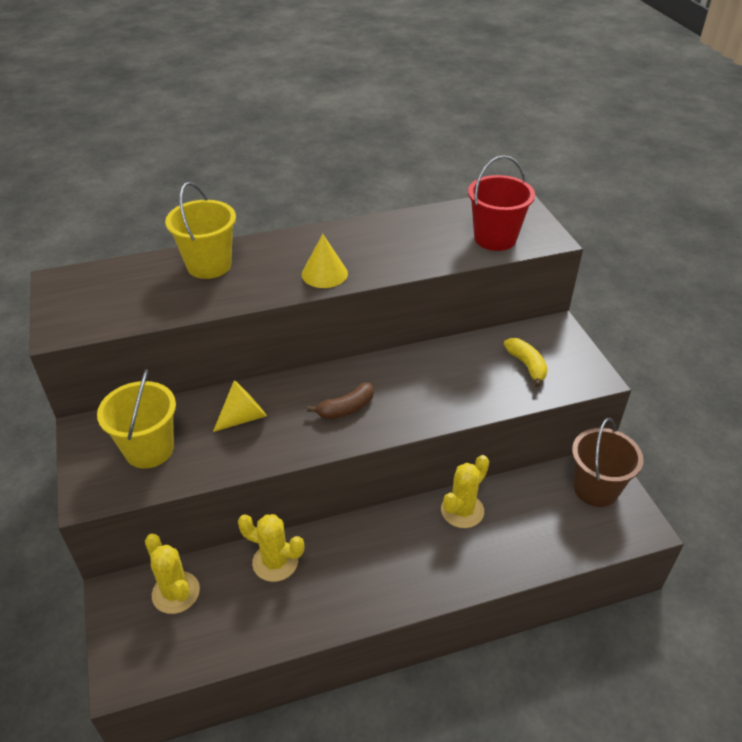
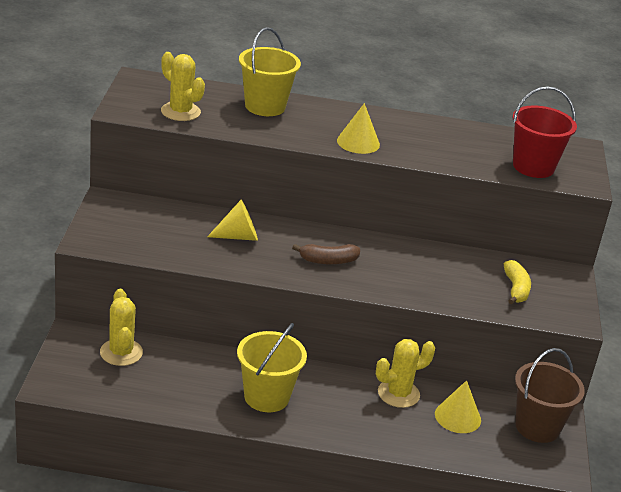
camera: 20 degrees right, 10 degrees down
yellow bucket [97,369,176,468] -> yellow bucket moved to [237,323,307,412]
yellow cactus [238,514,304,582] -> yellow cactus moved to [161,52,205,121]
none -> yellow cone [435,380,481,433]

